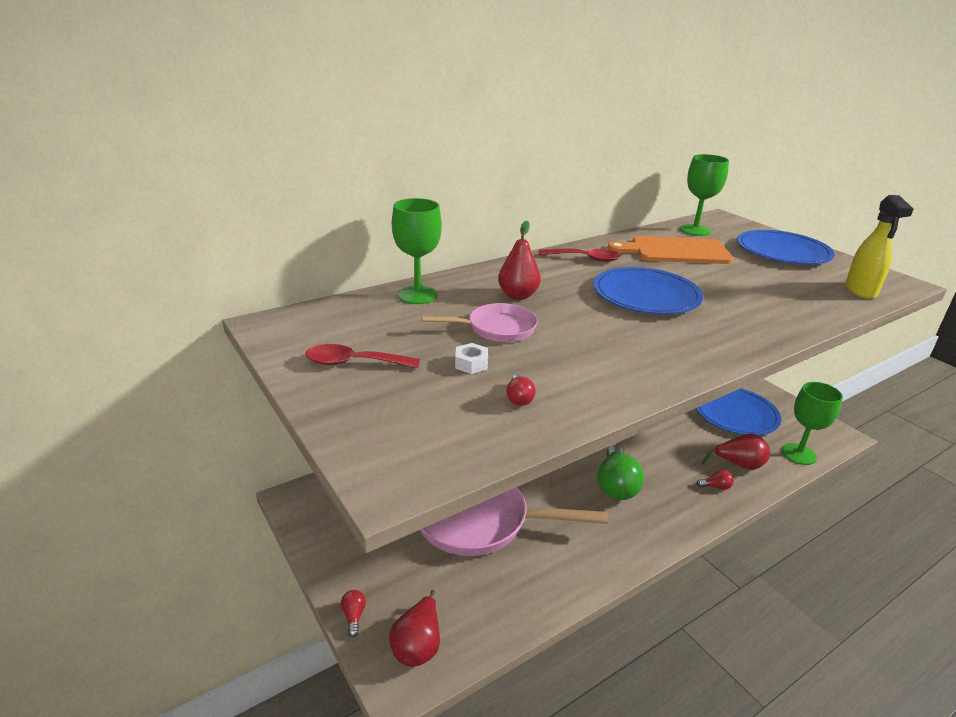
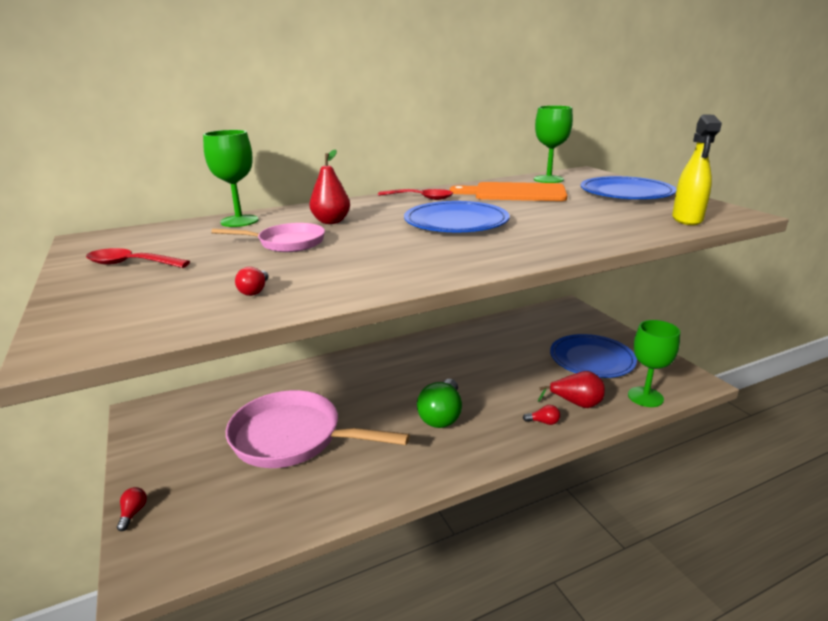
camera: 10 degrees right, 5 degrees down
red pear [389,590,440,667] -> none
white nut [455,343,488,374] -> none

